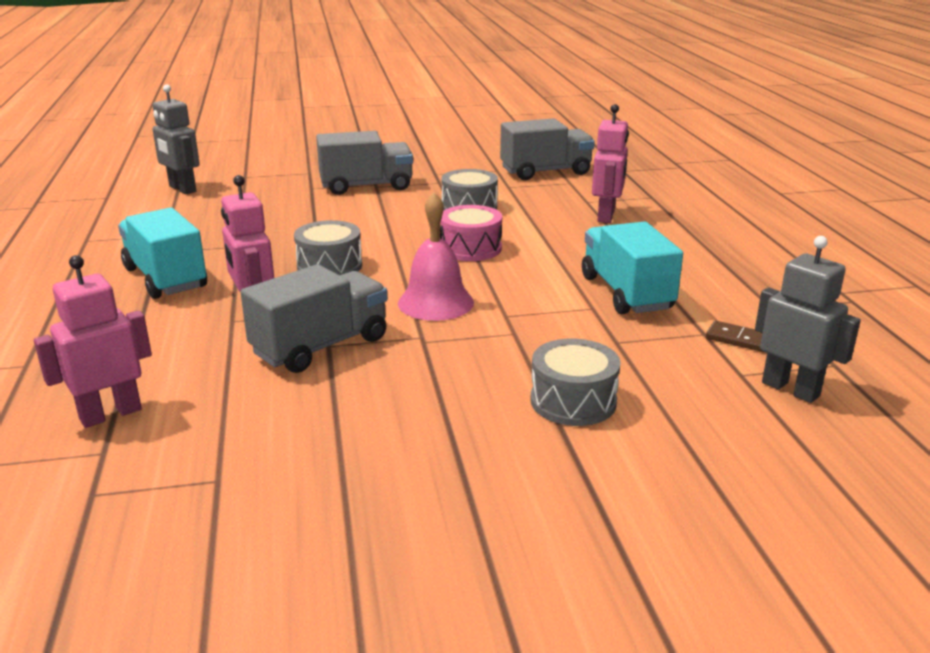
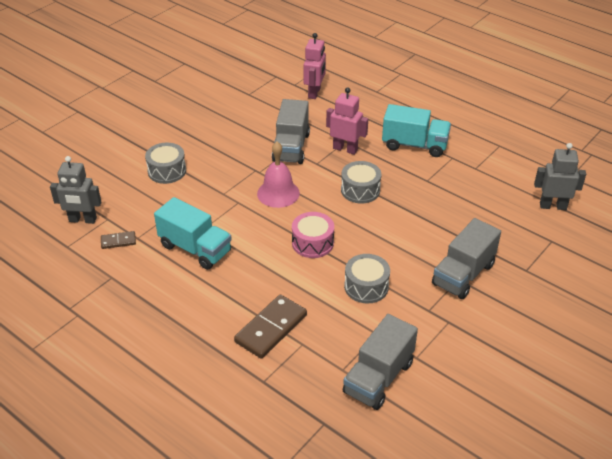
camera: 140 degrees right, 15 degrees up
pink robot [592,104,629,223] -> brown domino [234,294,307,359]

